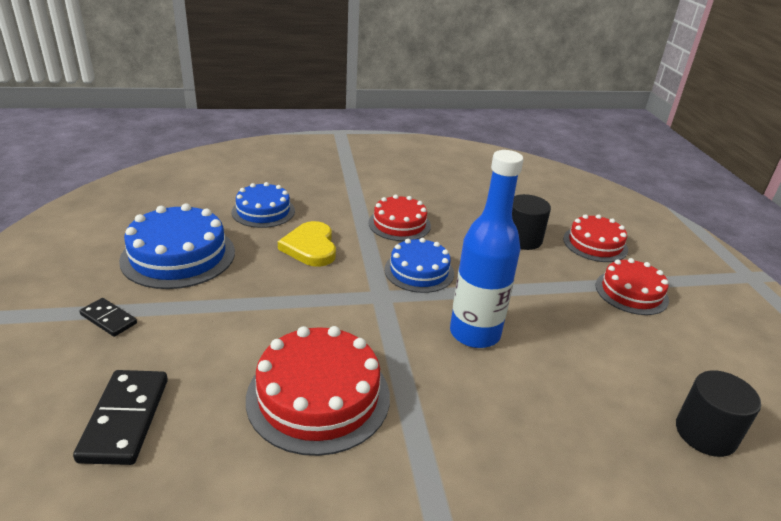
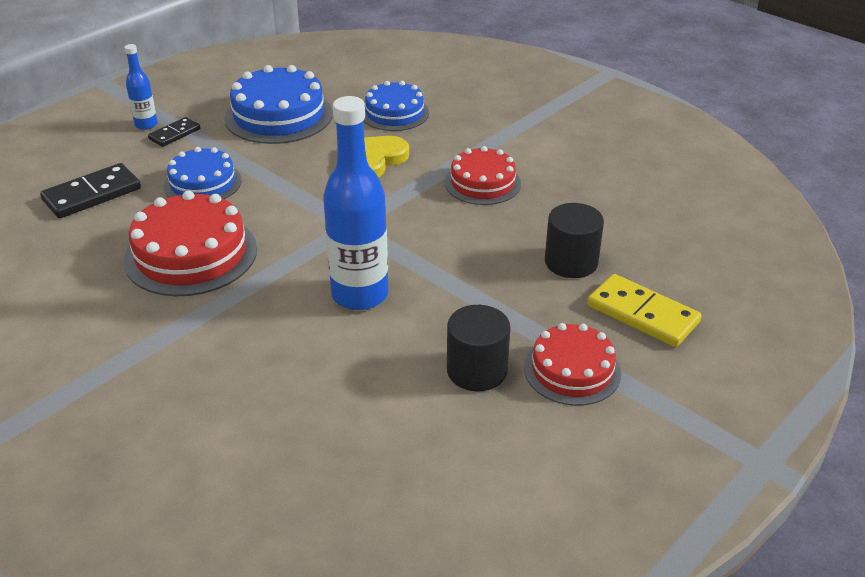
camera: 55 degrees right, 5 degrees up
black domino [79,298,137,337] -> black domino turned 45 degrees clockwise [148,117,200,147]
blue cake [384,238,454,293] -> blue cake moved to [164,147,242,199]
red cake [563,214,628,262] -> yellow domino [587,274,702,347]
black cylinder [676,370,761,457] -> black cylinder moved to [447,305,511,391]
none -> blue bottle [124,44,158,130]

